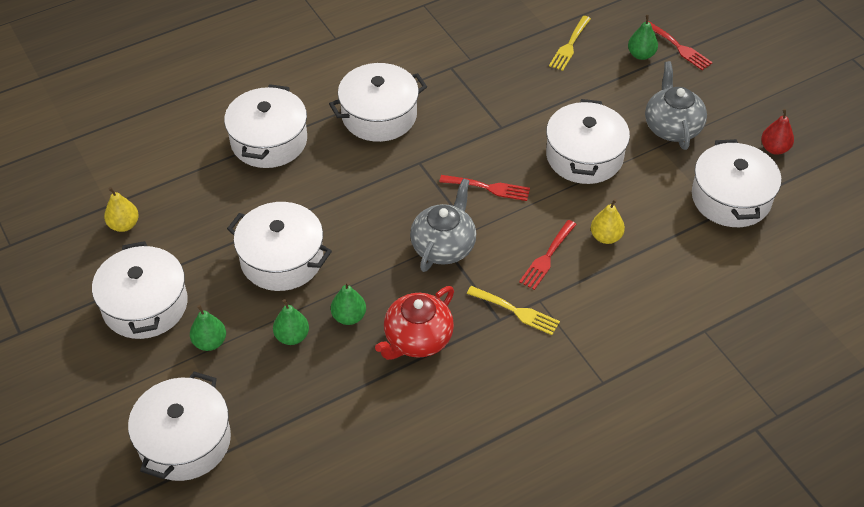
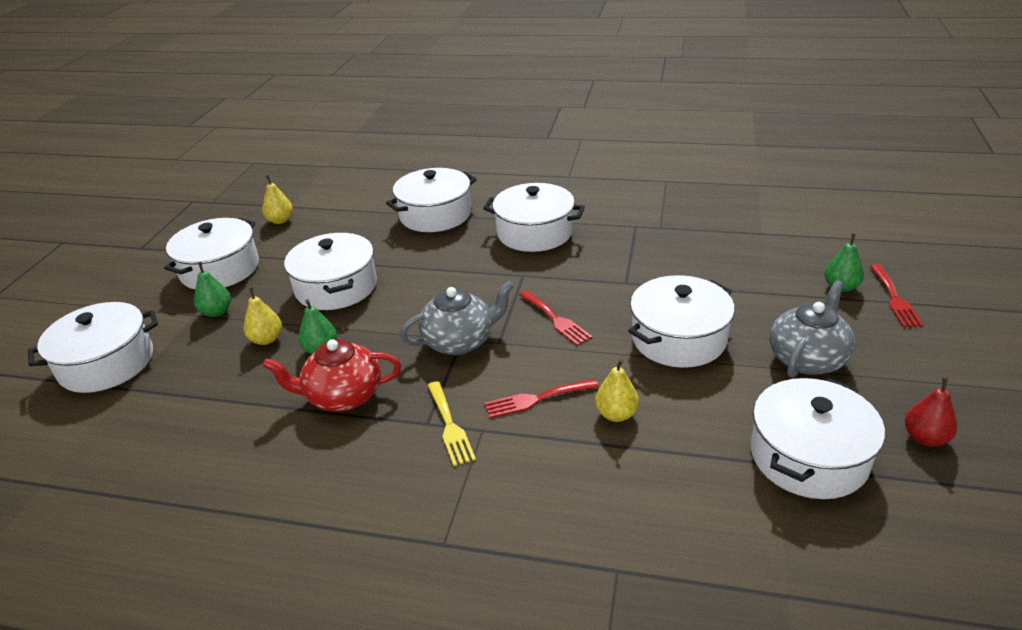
camera: 45 degrees right, 15 degrees down
green pear [273,299,309,345] -> yellow pear [244,287,282,345]
yellow fork [549,16,591,71] -> none

